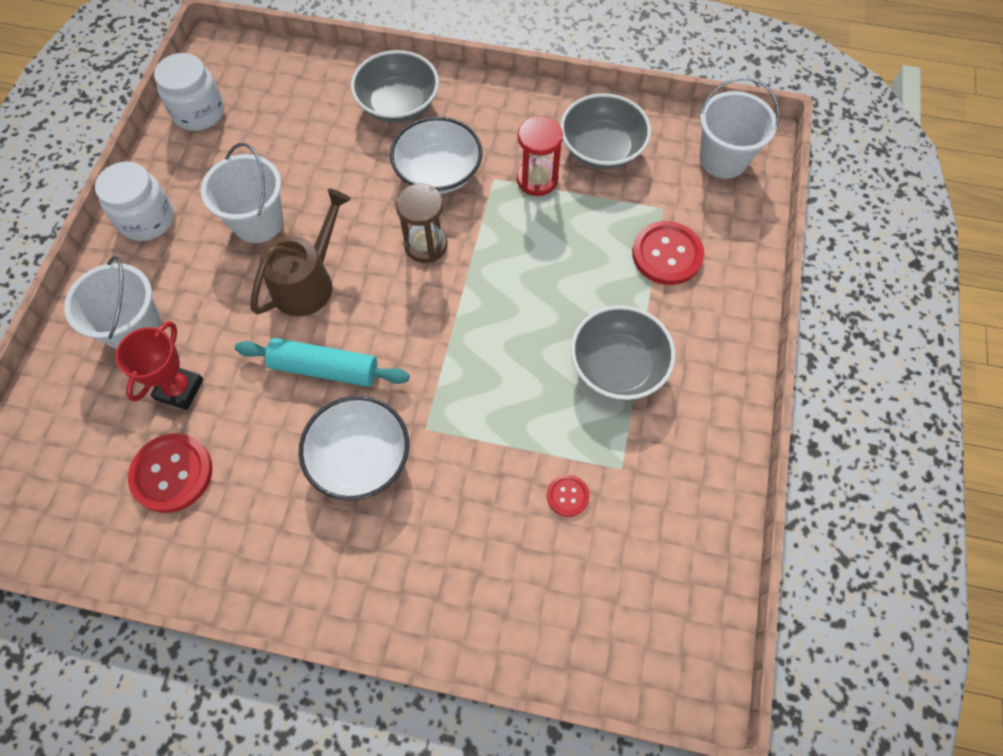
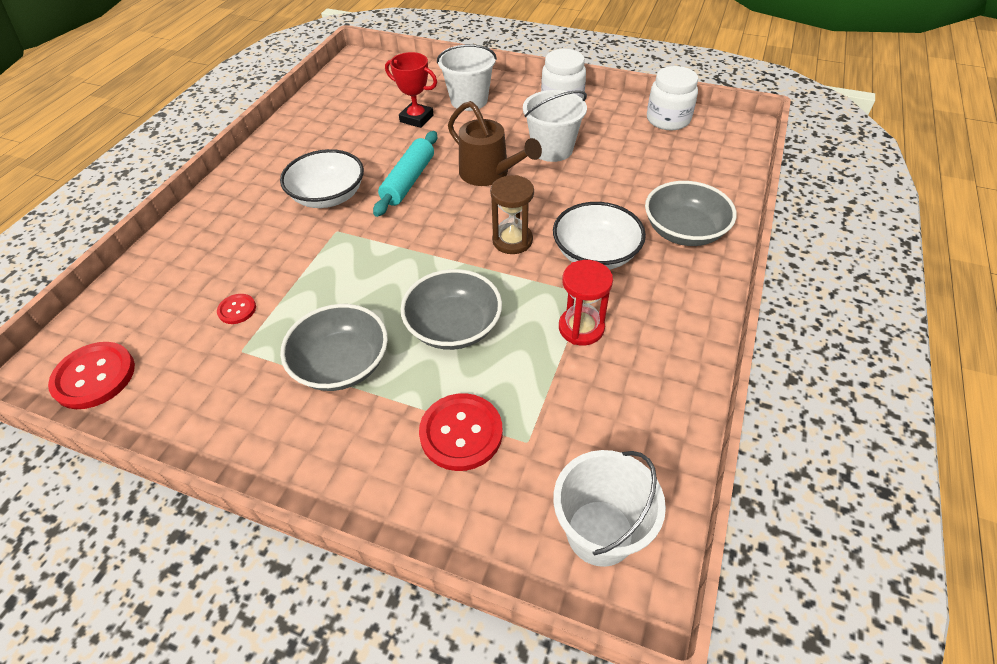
camera: 100 degrees right, 15 degrees down
red button [128,433,212,513] -> red button moved to [48,342,135,409]
grey bowl [560,93,651,169] -> grey bowl moved to [401,269,502,350]

